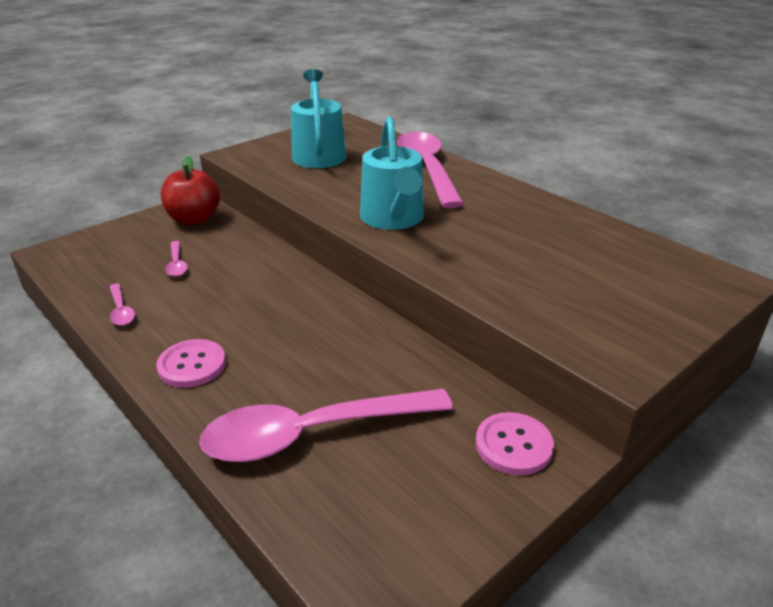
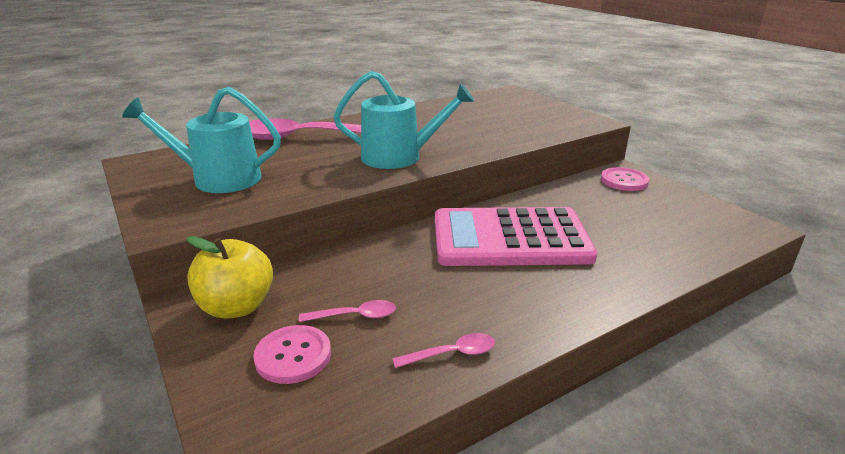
camera: 80 degrees left, 5 degrees down
pink button [156,339,226,388] -> pink button moved to [253,325,331,384]
red apple [161,156,220,225] -> yellow apple [187,236,273,319]
pink spoon [199,389,453,462] -> none
none -> pink calculator [435,207,597,266]

